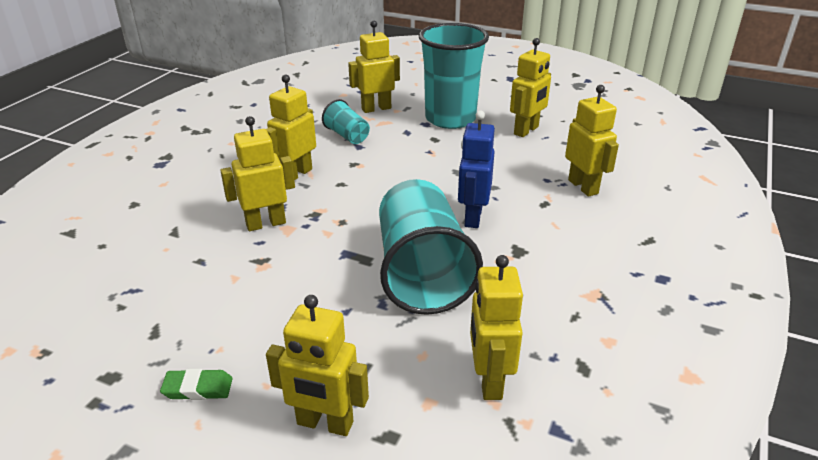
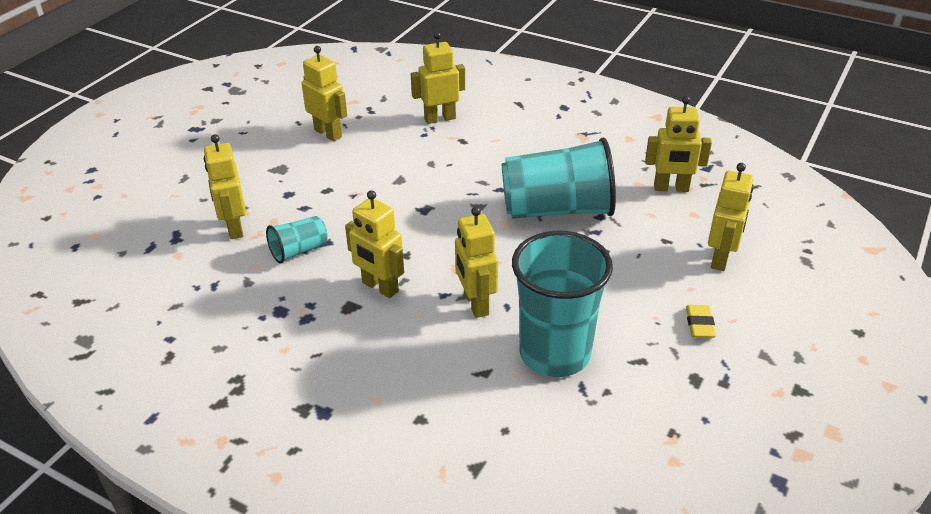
camera: 85 degrees left, 5 degrees up
green eraser [160,369,233,400] -> yellow eraser [686,305,716,338]
turquoise cup [419,23,489,129] -> turquoise cup moved to [512,231,613,377]
blue robot [458,111,495,228] -> none

